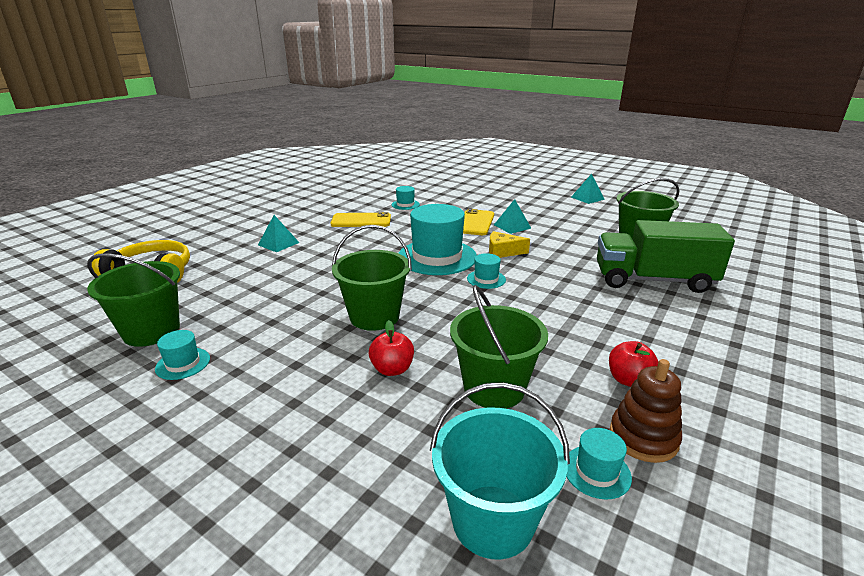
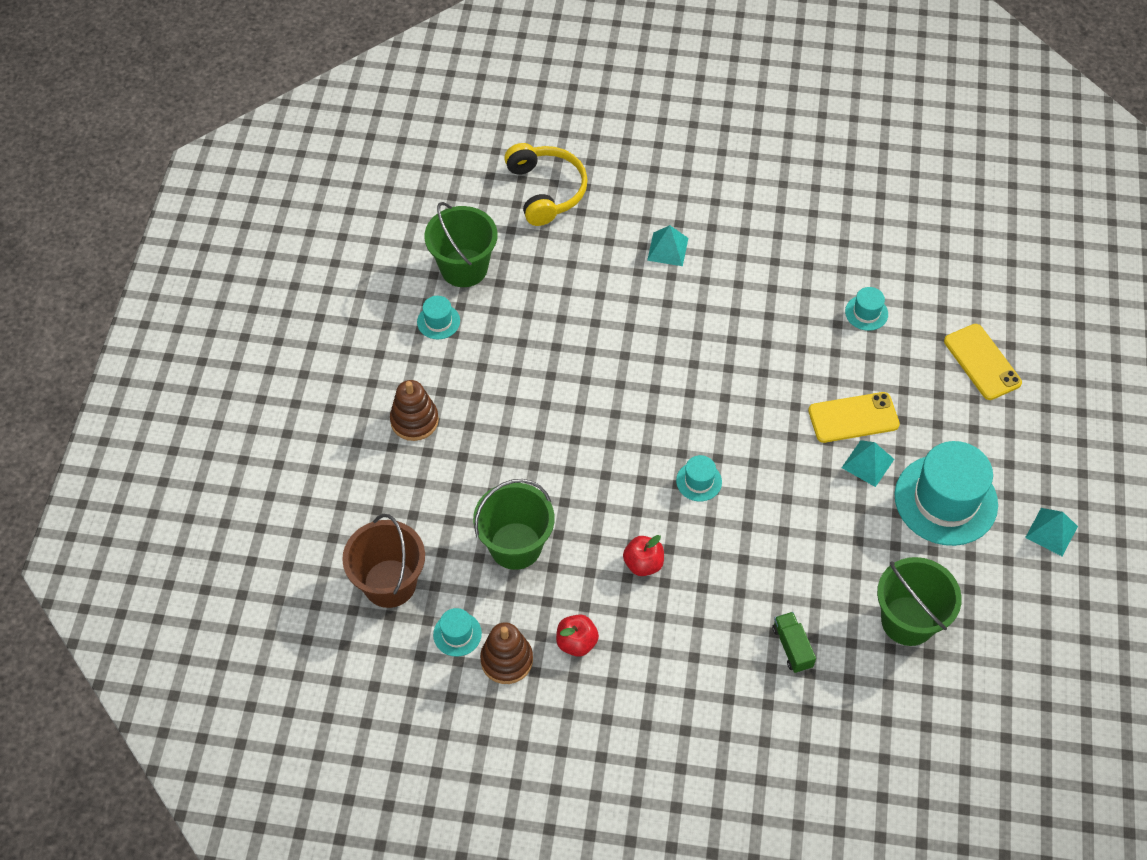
camera: 65 degrees right, 30 degrees up
yellow phone [331,212,391,227] -> yellow phone moved to [944,324,1022,400]
green bucket [332,225,412,331] -> none
red apple [369,320,414,376] -> red apple moved to [623,535,664,576]
turquoise hat [399,204,477,275] -> turquoise hat moved to [895,441,998,546]
turquoise bucket [430,382,570,559] -> brown bucket [342,514,425,608]
yellow cheese [489,231,530,258] -> none
green truck [597,220,735,293] -> green truck [772,612,816,673], size x0.41
none -> brown stacking toy [390,380,439,441]

